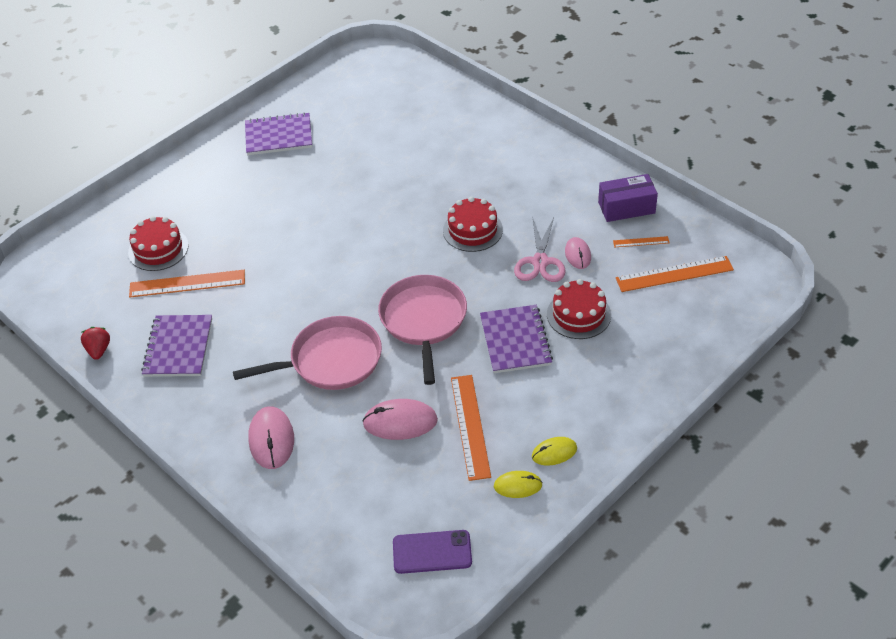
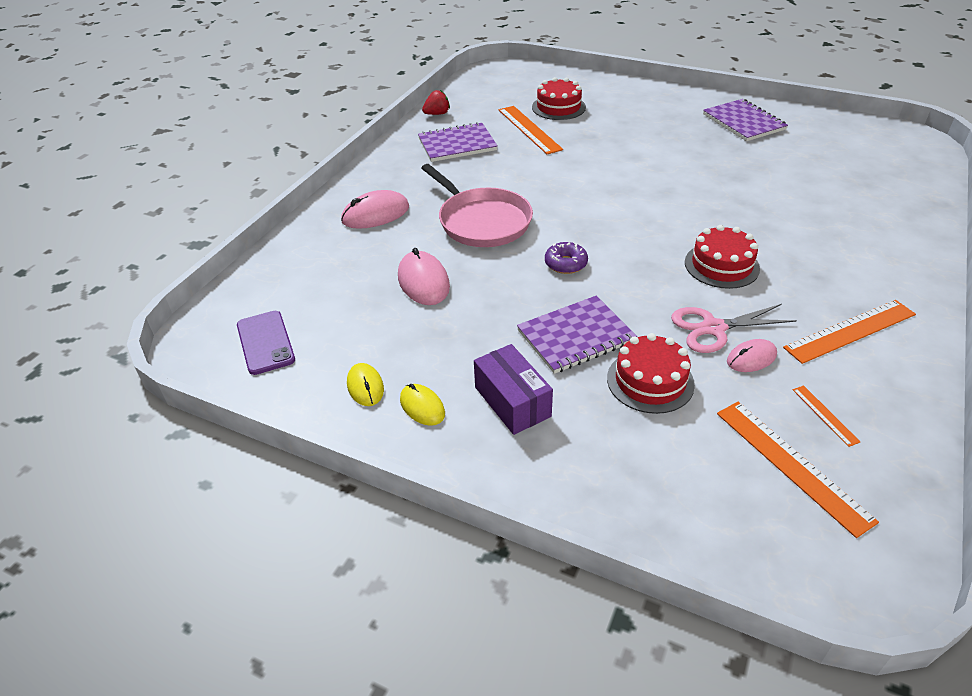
camera: 70 degrees right, 5 degrees down
pink pan [378,275,467,385] -> purple donut [545,242,588,274]
orange ruler [451,375,491,481] -> orange ruler moved to [783,300,916,364]
purple box [598,174,658,222] -> purple box moved to [474,344,553,435]

